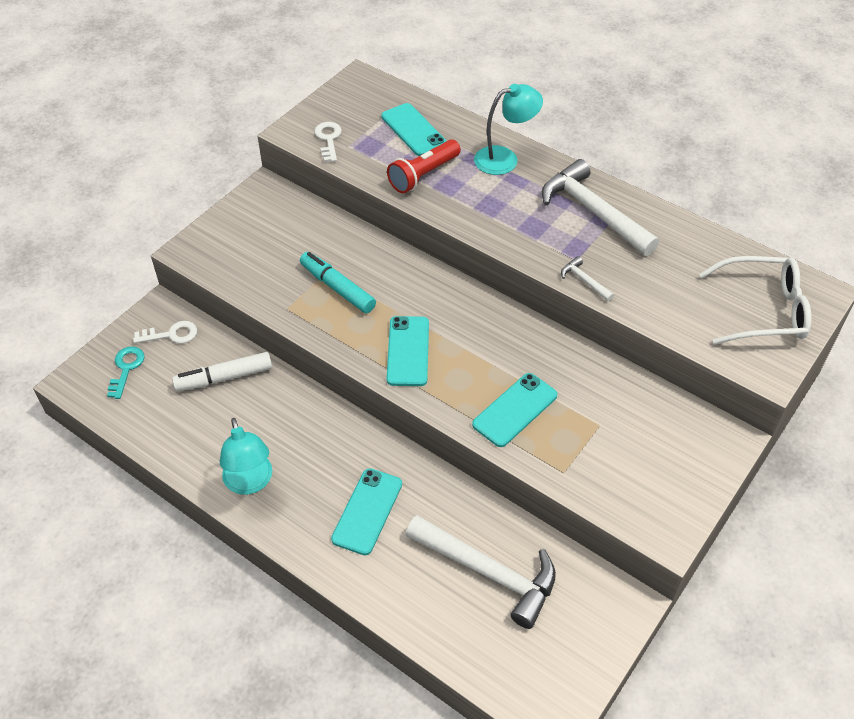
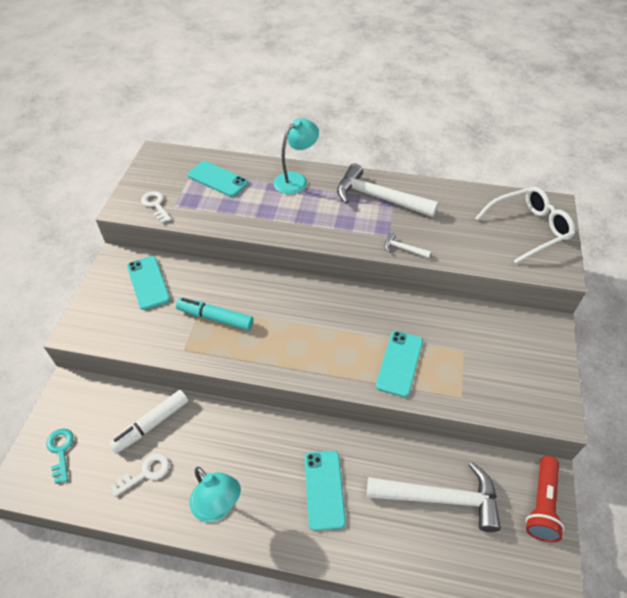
camera: 25 degrees left, 0 degrees up
white key [133,321,197,344] -> white key moved to [110,454,169,497]
turquoise phone [386,316,429,386] -> turquoise phone moved to [127,256,170,310]
red flashlight [387,139,461,193] -> red flashlight moved to [525,456,564,542]

